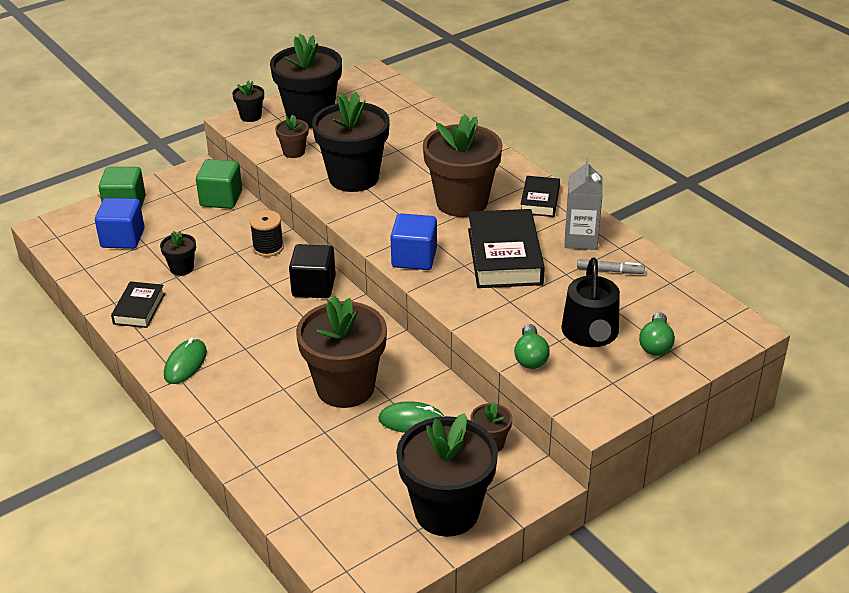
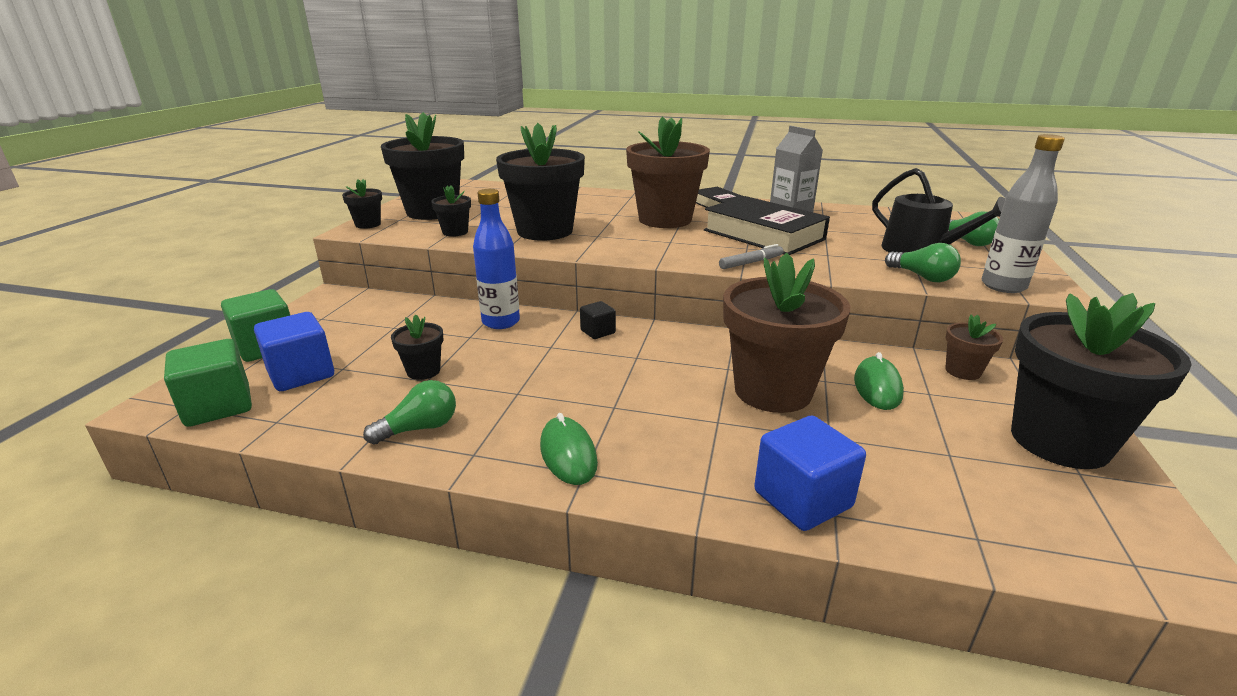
camera: 40 degrees left, 10 degrees down
black book [111,281,165,328] -> green light bulb [363,380,456,445]
green cube [196,159,242,209] -> green cube moved to [164,339,252,427]
black spool [249,210,284,257] -> blue bottle [473,189,520,329]
brown flower pot [275,115,309,158] -> black flower pot [431,185,471,237]
black cube [289,244,336,298] -> black cube [580,301,616,339], size x0.56
green mouse [378,401,444,433] -> green mouse turned 45 degrees counterclockwise [854,352,904,410]
blue cube [390,213,437,270] -> blue cube moved to [754,415,866,531]
grey marker [577,259,645,274] -> grey marker moved to [719,244,783,269]
none -> grey bottle [982,134,1065,293]

